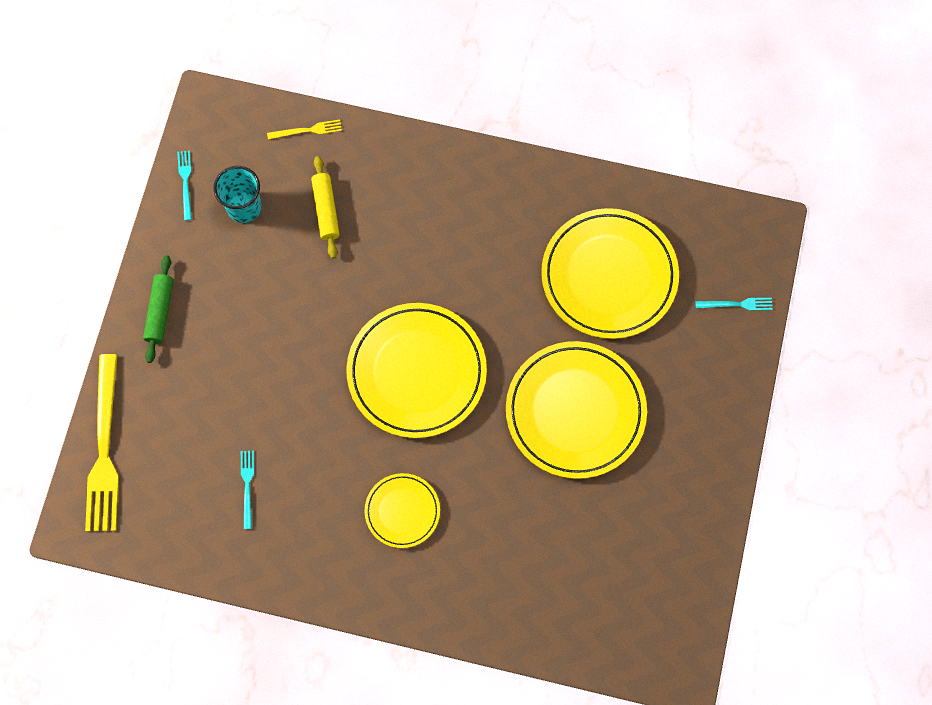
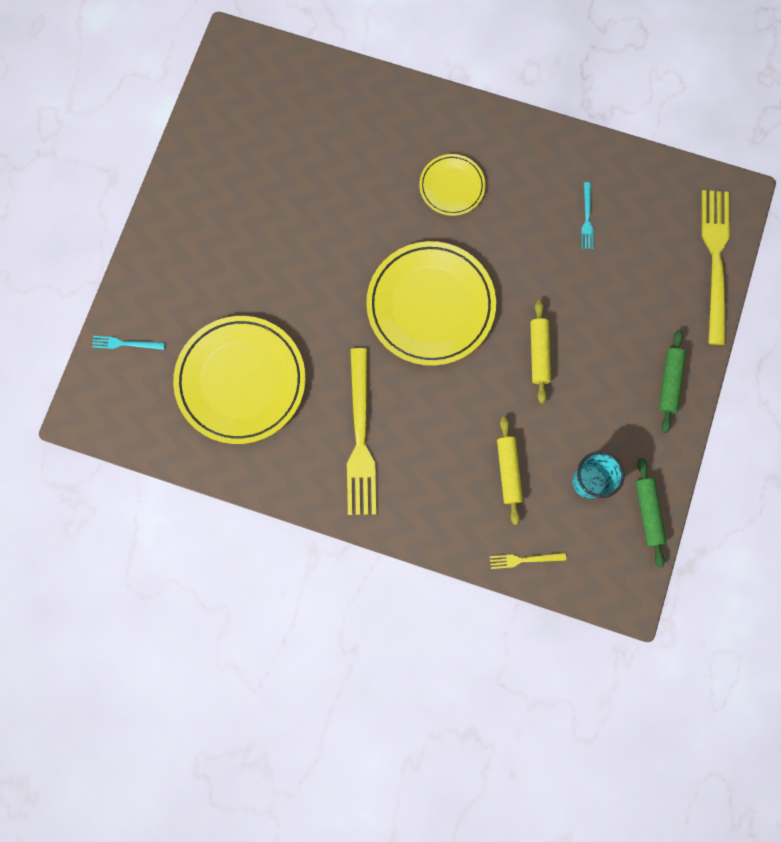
camera: 175 degrees left, 5 degrees up
turquoise fork [177,151,192,221] -> green rolling pin [636,458,667,568]
yellow plate [506,341,647,479] -> none
none -> yellow fork [347,348,376,515]
none -> yellow rolling pin [530,300,551,404]

